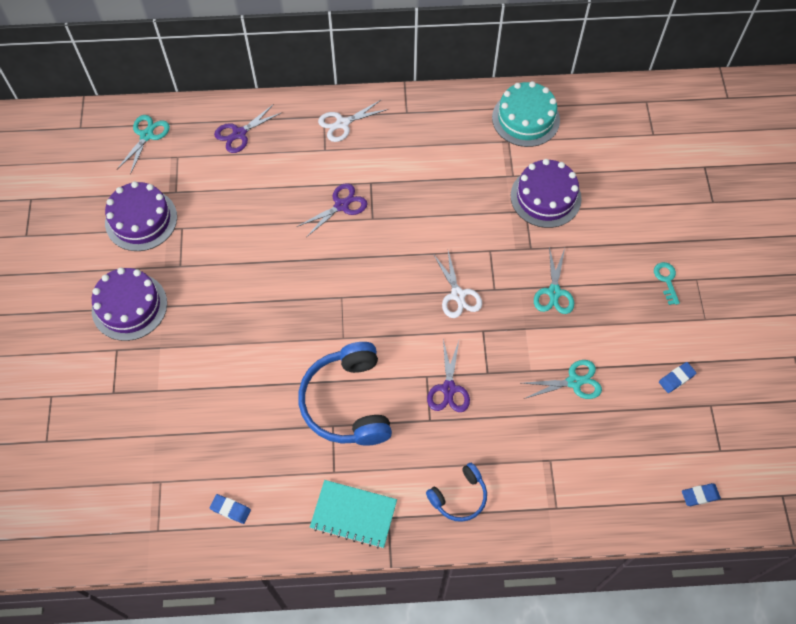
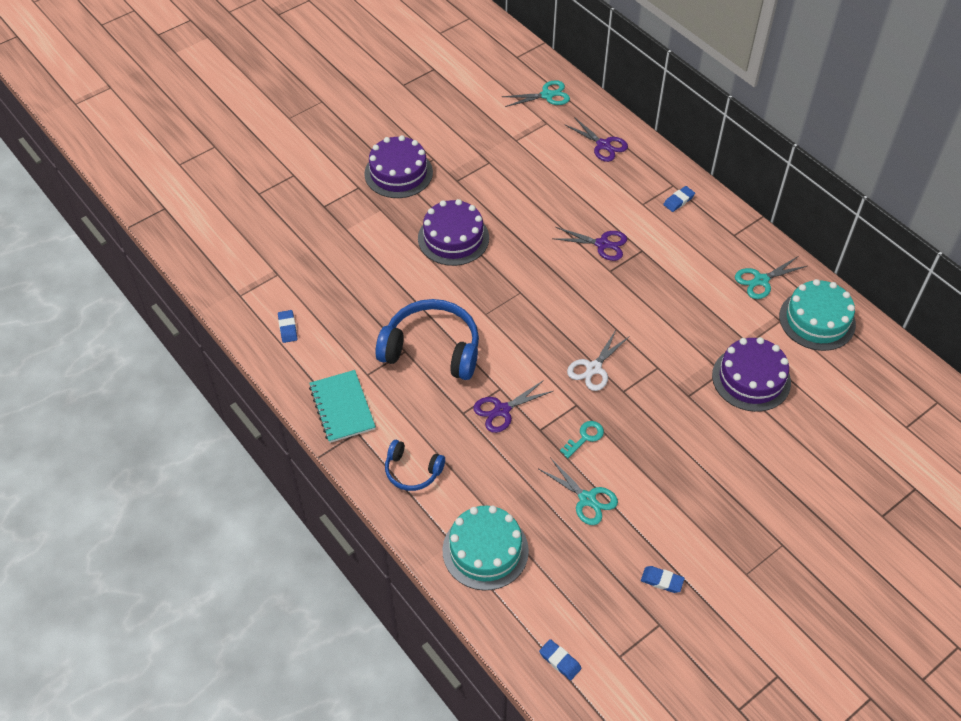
camera: 55 degrees right, 10 degrees down
purple cake [105,181,177,251] -> purple cake moved to [418,199,489,266]
purple scissors [214,104,281,153] -> purple scissors turned 150 degrees counterclockwise [564,117,628,162]
blue headphones [298,342,392,446] -> blue headphones turned 60 degrees clockwise [375,299,479,380]
white scissors [318,100,388,142] -> blue eraser [663,186,695,212]
turquoise scissors [534,247,574,314] -> turquoise scissors moved to [735,256,807,299]
turquoise key [654,262,680,305] -> turquoise key moved to [560,421,604,458]
none -> turquoise cake [442,506,529,590]

